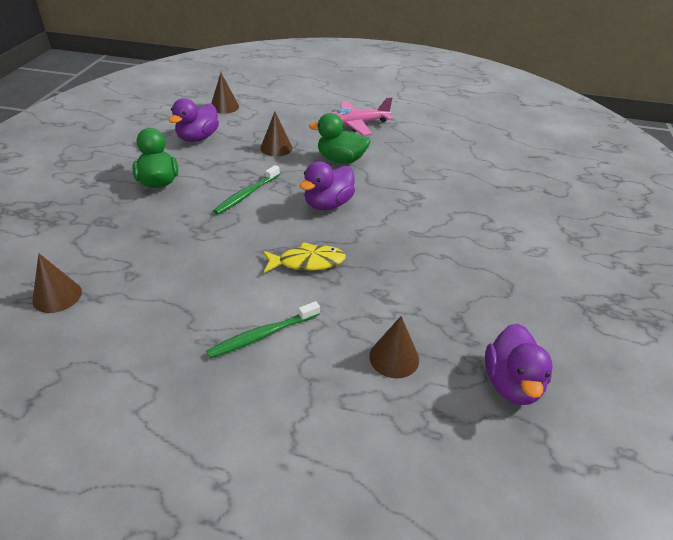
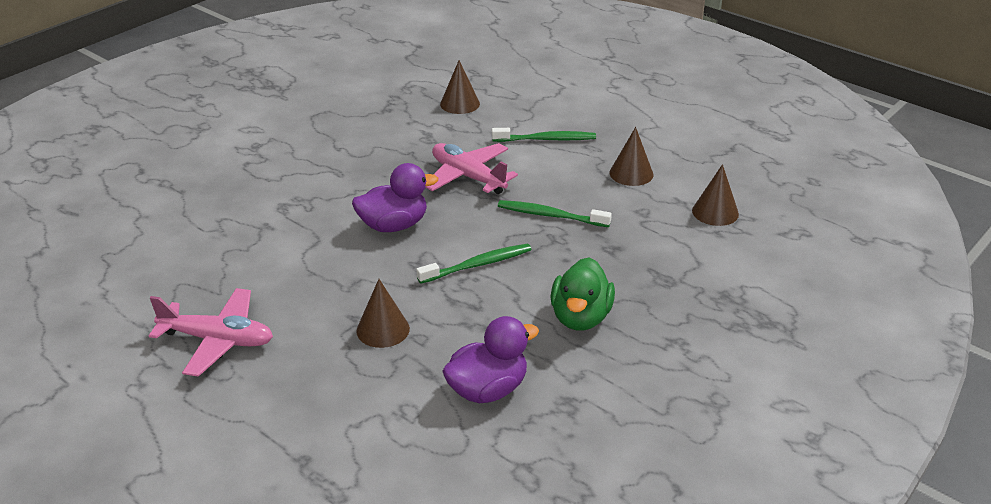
camera: 150 degrees left, 5 degrees down
brown cone [211,73,239,114] -> brown cone moved to [610,127,653,186]
yellow fish [263,242,346,273] -> pink plane [425,143,518,194]
green duck [309,113,371,164] -> none
purple duck [485,323,552,405] -> none
none -> green toothbrush [498,200,612,227]

